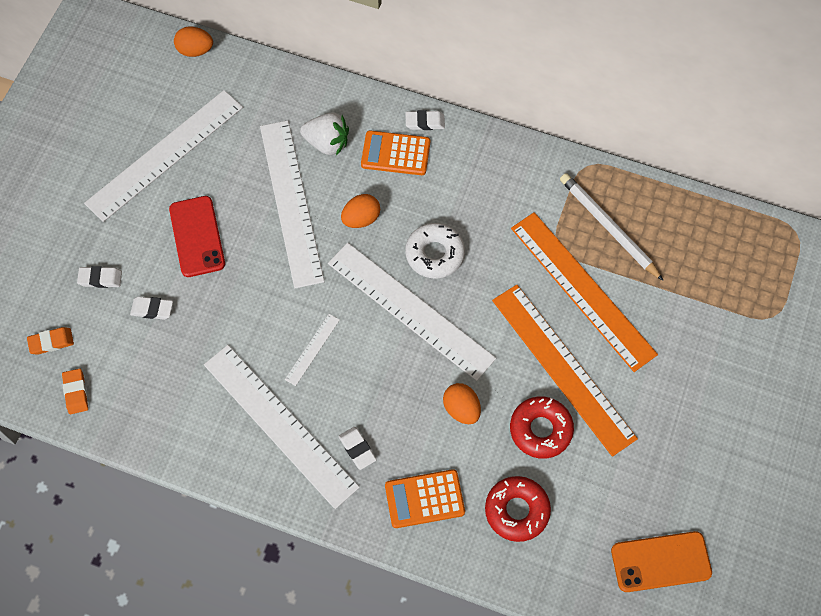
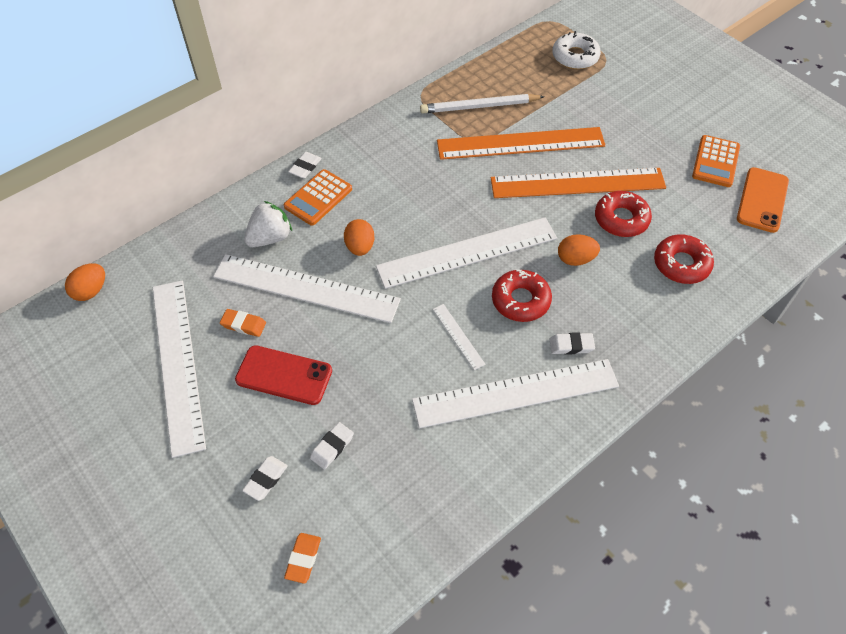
camera: 60 degrees left, 10 degrees down
orange eraser [62,369,88,414] -> orange eraser moved to [220,309,266,337]
orange calculator [385,469,465,528] -> orange calculator moved to [692,135,740,187]
white donut [405,223,465,278] -> white donut moved to [552,31,601,69]
none -> red donut [492,270,552,322]

